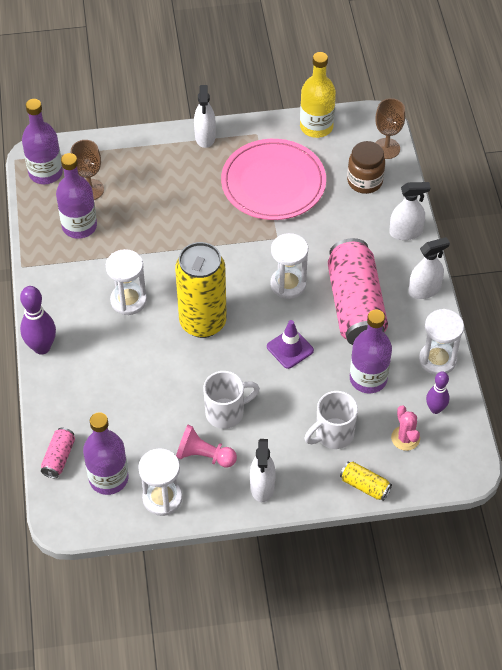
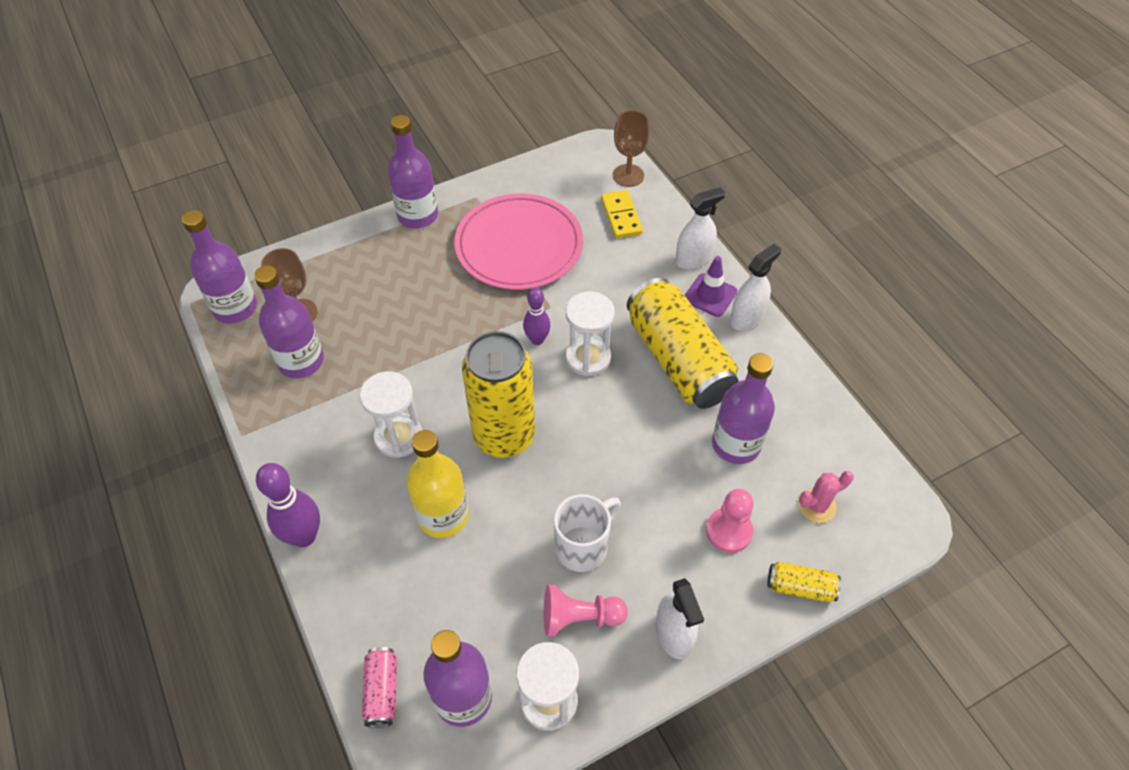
camera: 20 degrees left, 0 degrees up
white spray bottle [194,85,216,148] -> purple bottle [388,115,438,229]
purple traffic cone [267,320,314,369] -> purple traffic cone moved to [685,256,737,317]
yellow bottle [300,52,336,138] -> yellow bottle moved to [407,430,469,538]
white mug [304,391,358,449] -> pink pawn [706,489,754,553]
pink can [328,238,388,345] -> yellow can [627,278,739,409]
brown jar [347,141,385,194] -> yellow domino [601,190,643,238]
pink cactus [391,405,420,451] -> pink cactus turned 75 degrees counterclockwise [798,471,854,523]
white hourglass [419,309,464,375] -> none
purple bowling pin [426,371,450,414] -> purple bowling pin moved to [523,288,551,345]

